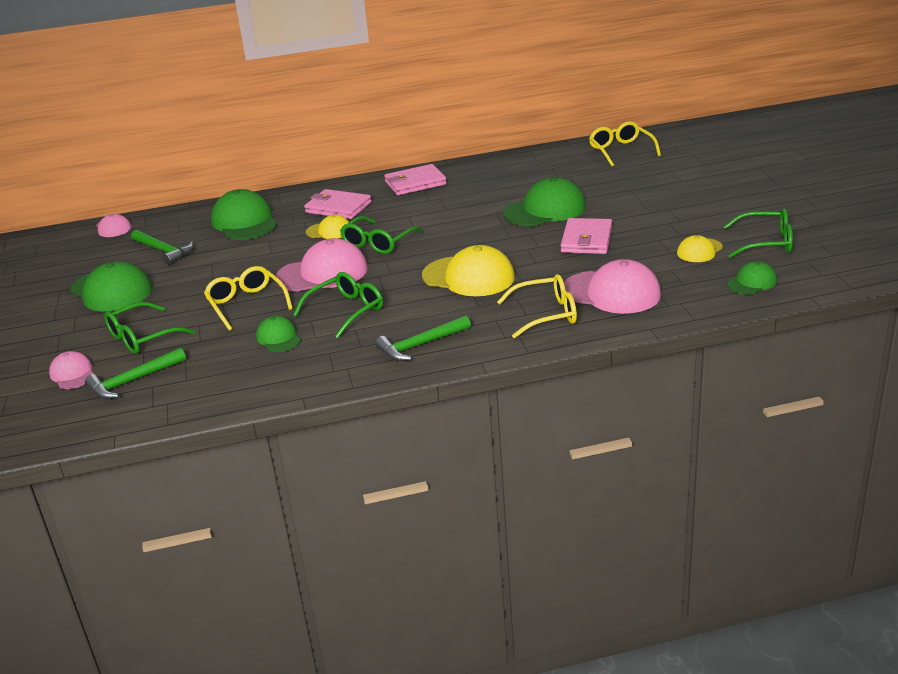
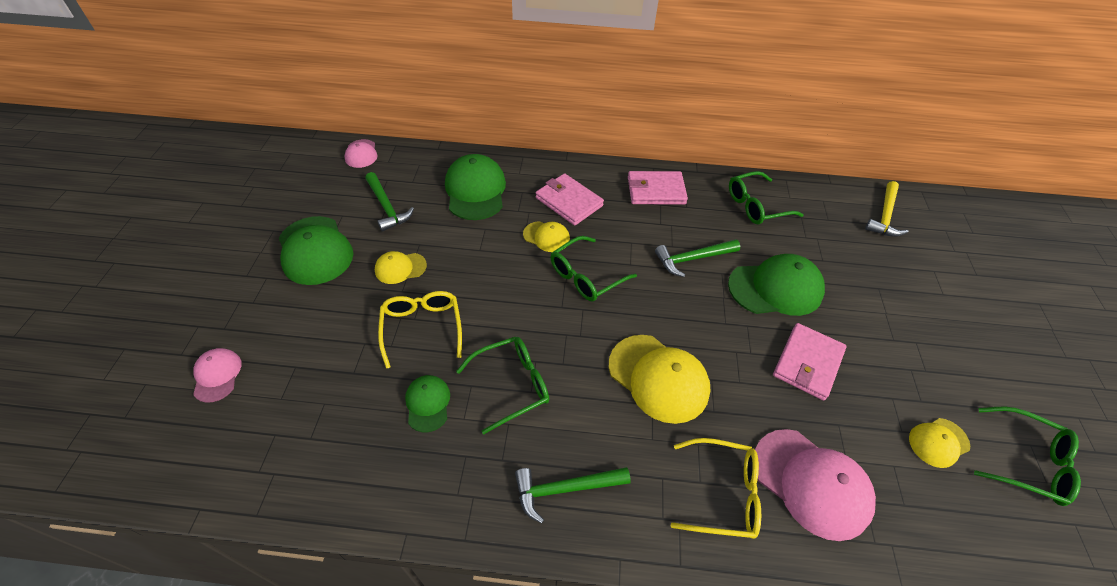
camera: 15 degrees right, 20 degrees up
green hammer [85,347,186,399] -> green hammer moved to [655,239,740,277]
green glasses [104,302,195,354] -> green glasses moved to [729,171,803,224]
pink cap [276,238,368,292] -> none
yellow glasses [589,121,661,167] -> yellow hammer [865,181,908,237]
green cap [727,261,777,295] -> none
none -> yellow cap [375,251,427,284]

